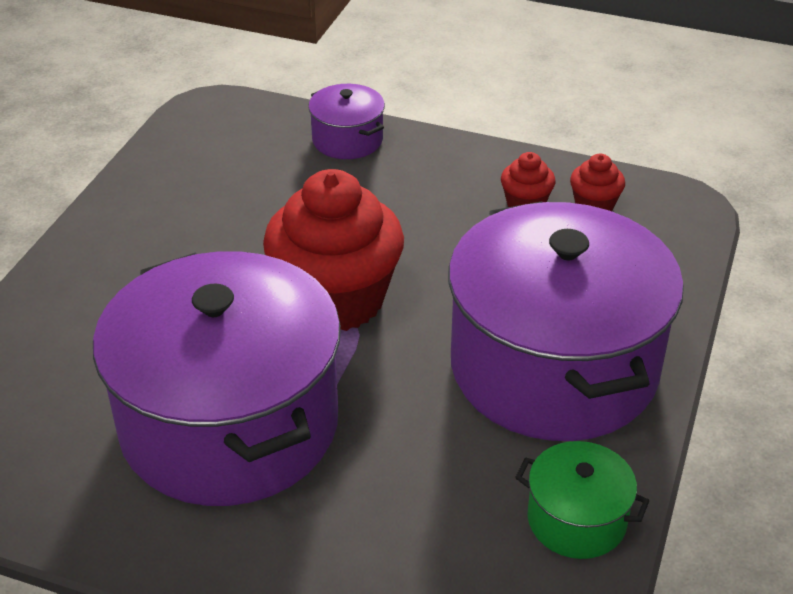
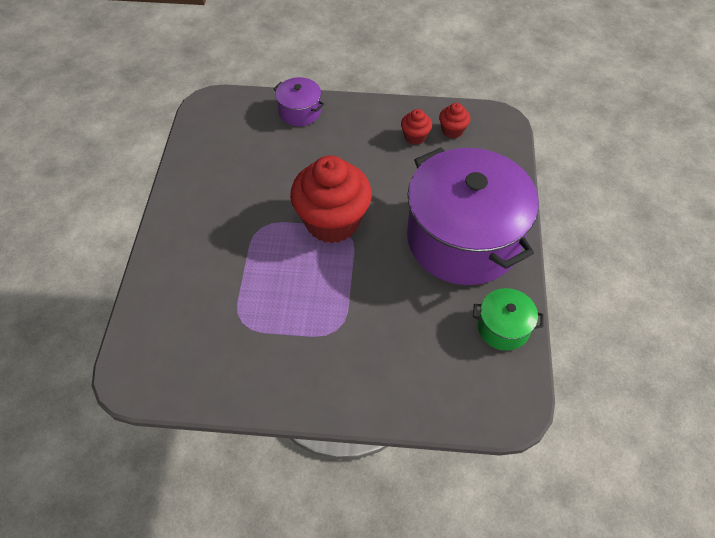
camera: 15 degrees left, 15 degrees up
purple pot [93,251,341,506] -> none

